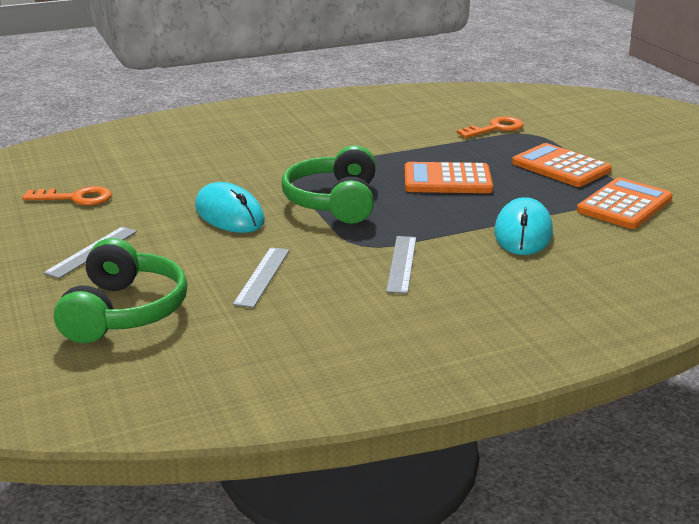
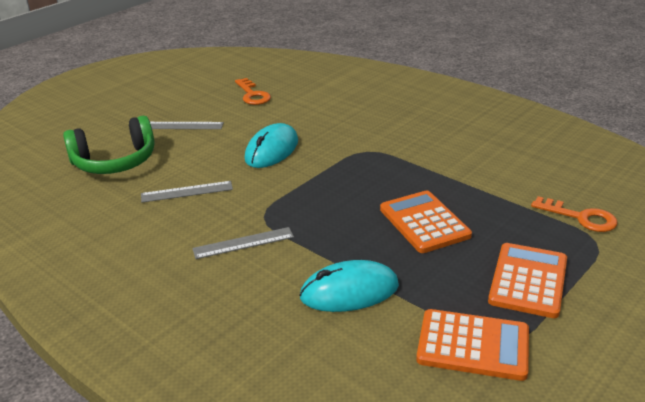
camera: 65 degrees right, 5 degrees up
green headphones [282,145,376,224] -> none

